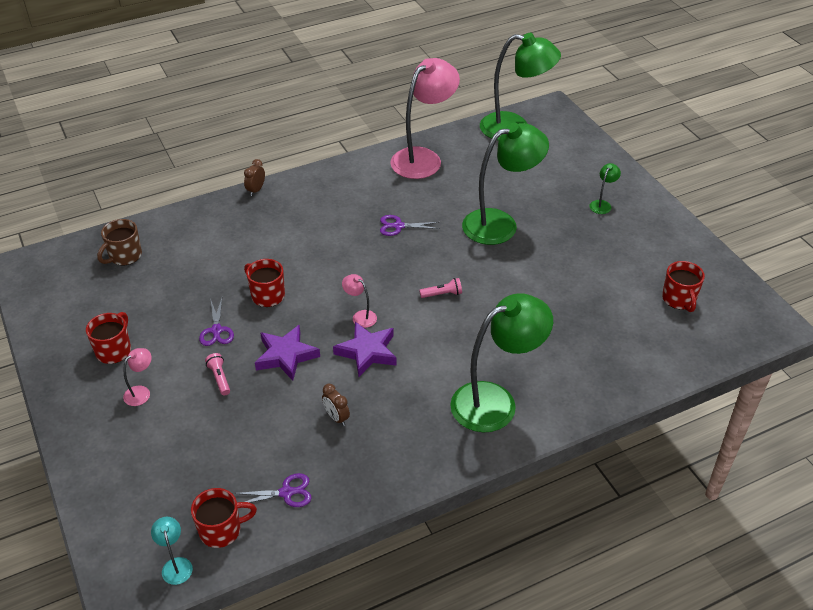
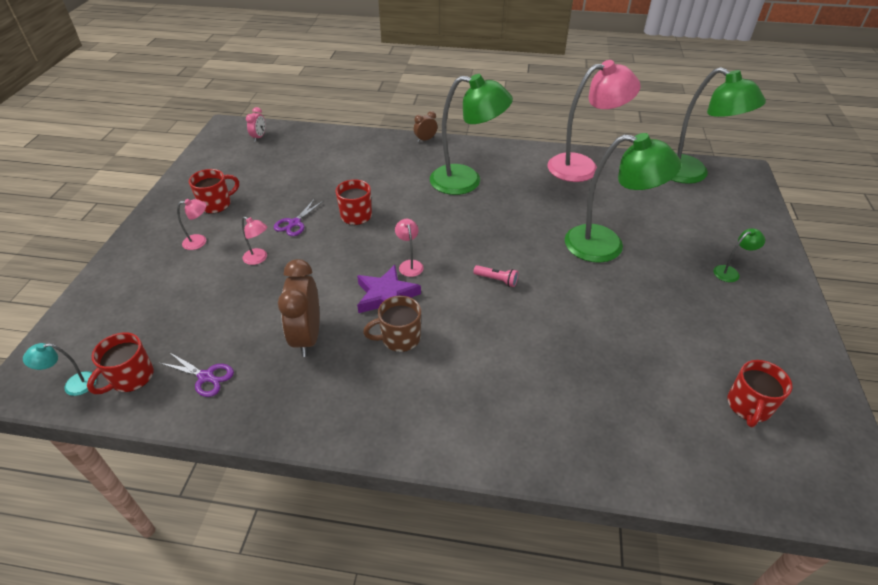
camera: 35 degrees right, 0 degrees up
brown mug [97,219,142,265] -> brown mug moved to [363,296,421,352]
turquoise lamp [151,517,193,585] -> turquoise lamp turned 120 degrees counterclockwise [23,343,96,396]
red mug [191,488,257,548] -> red mug turned 105 degrees clockwise [87,332,154,394]
pink flashlight [205,353,230,395] -> pink lamp [242,216,267,265]
purple star [255,324,320,381] -> none
brown clock [322,384,350,426] -> brown clock [278,259,319,357], size x1.99
purple scissors [380,215,440,236] -> none
green lamp [450,293,553,432] -> green lamp moved to [430,74,513,195]
none -> pink clock [246,107,266,142]

